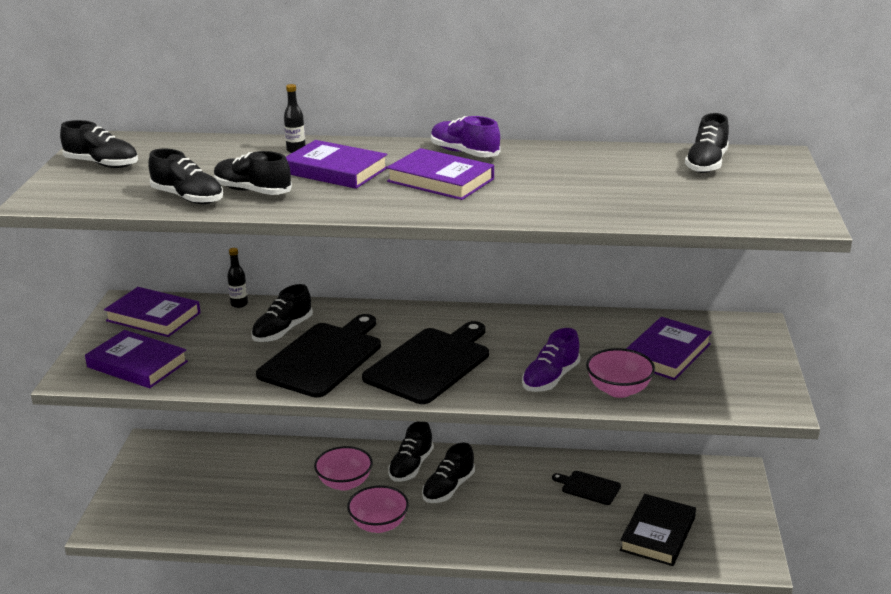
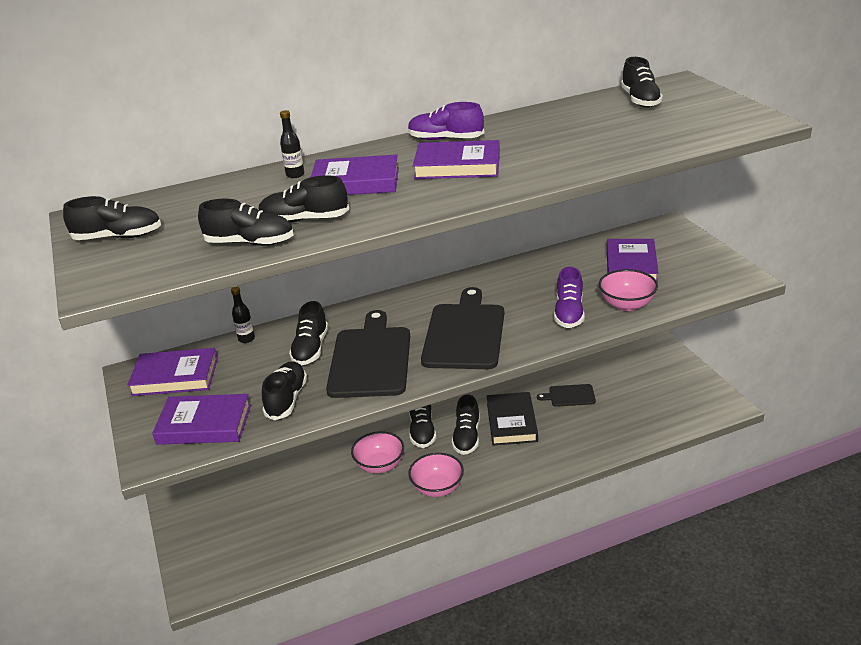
camera: 25 degrees left, 5 degrees up
black book [620,494,696,566] -> black book moved to [487,392,538,445]
none -> black shoe [262,361,307,420]

